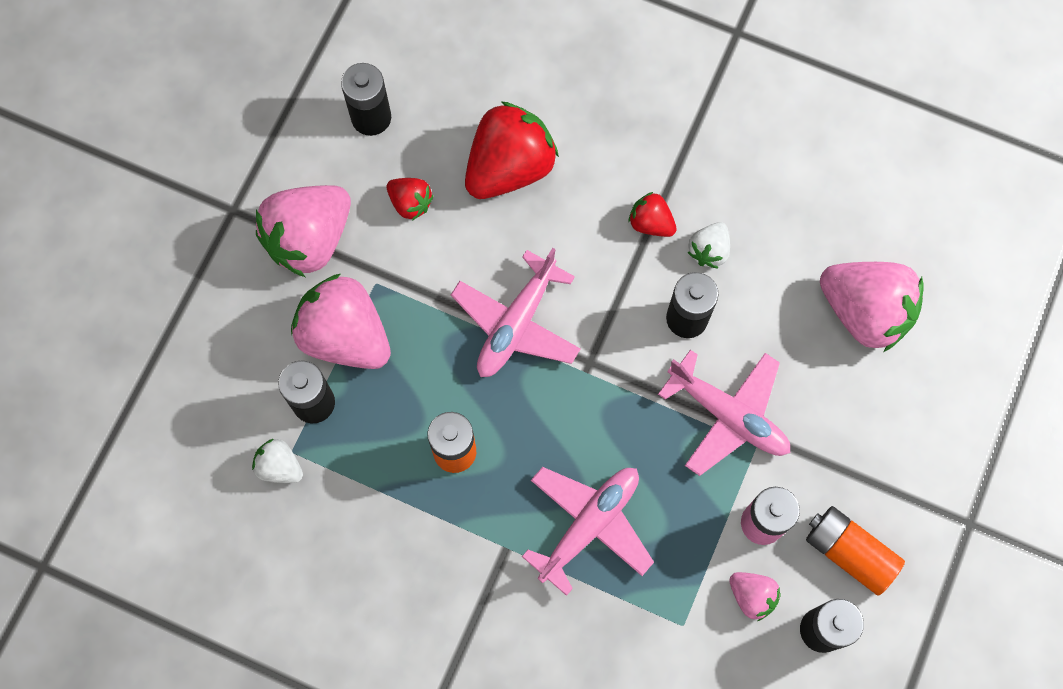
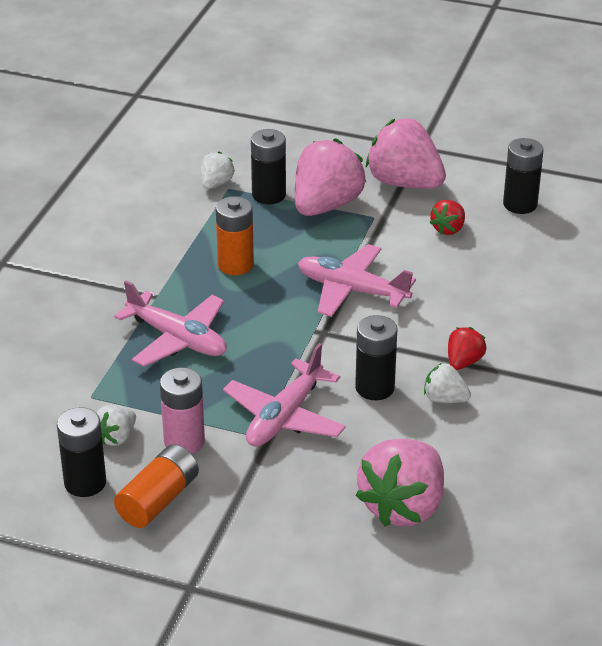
camera: 85 degrees right, 35 degrees down
red strawberry [465,101,559,199] -> none
pink strawberry [729,572,781,621] -> white strawberry [96,405,136,446]

